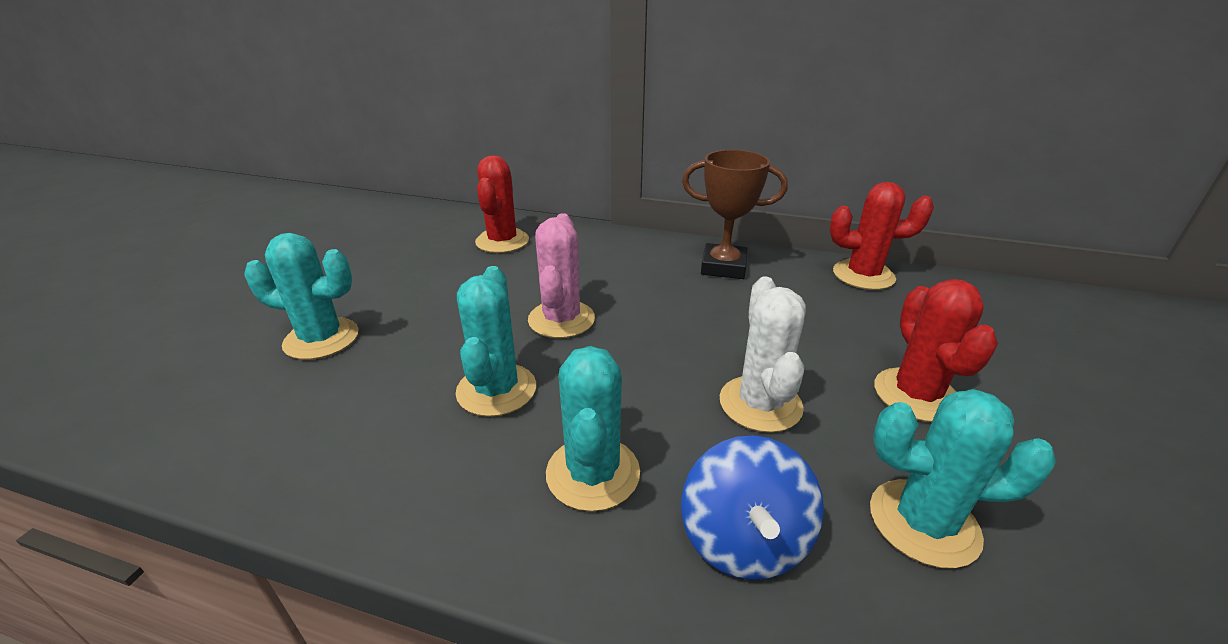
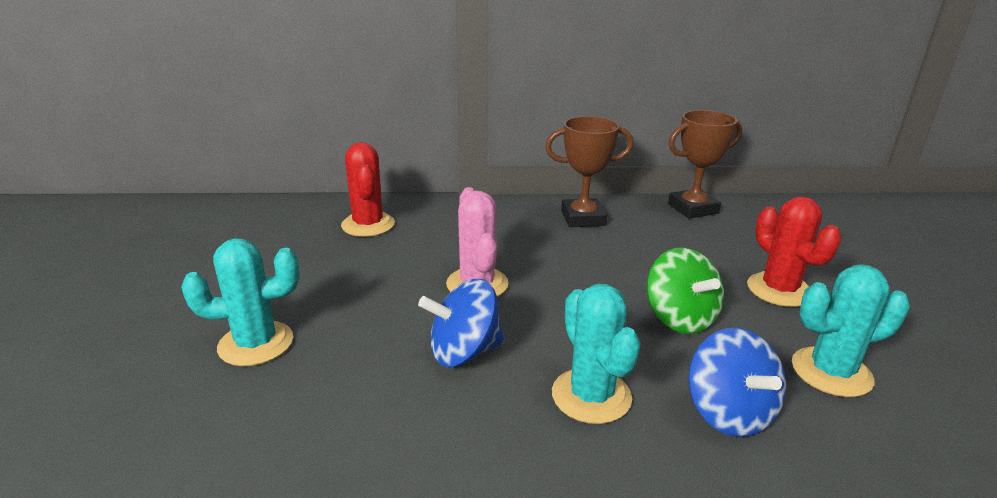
camera: 20 degrees left, 5 degrees down
turquoise cactus [456,266,536,417] -> blue spinning top [418,279,505,367]
white cactus [720,277,806,433] -> green spinning top [647,247,724,334]
red cactus [830,182,934,290] -> brown trophy [668,110,742,219]

